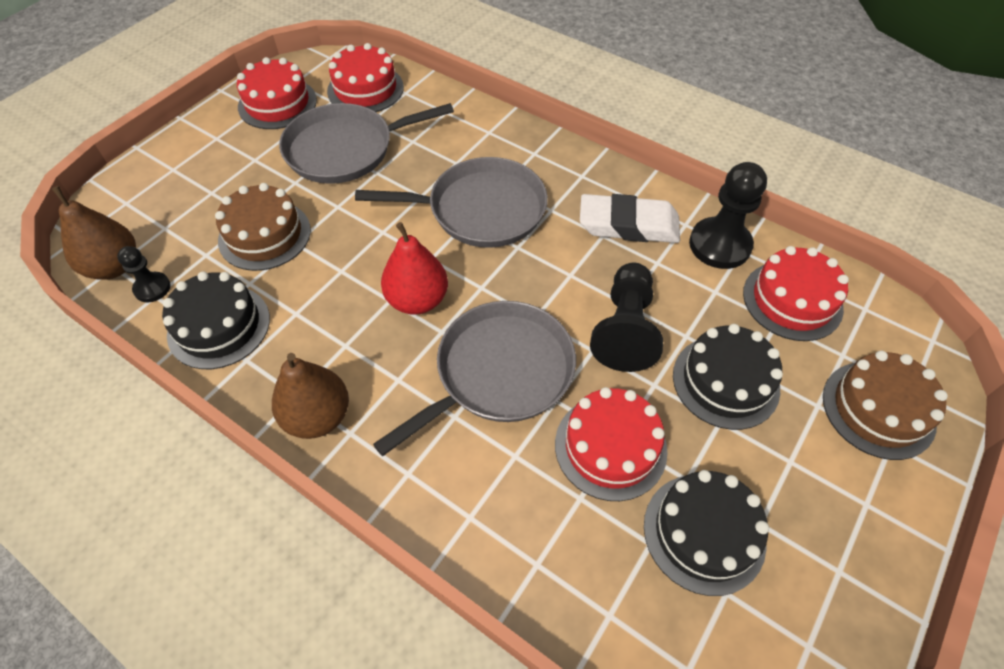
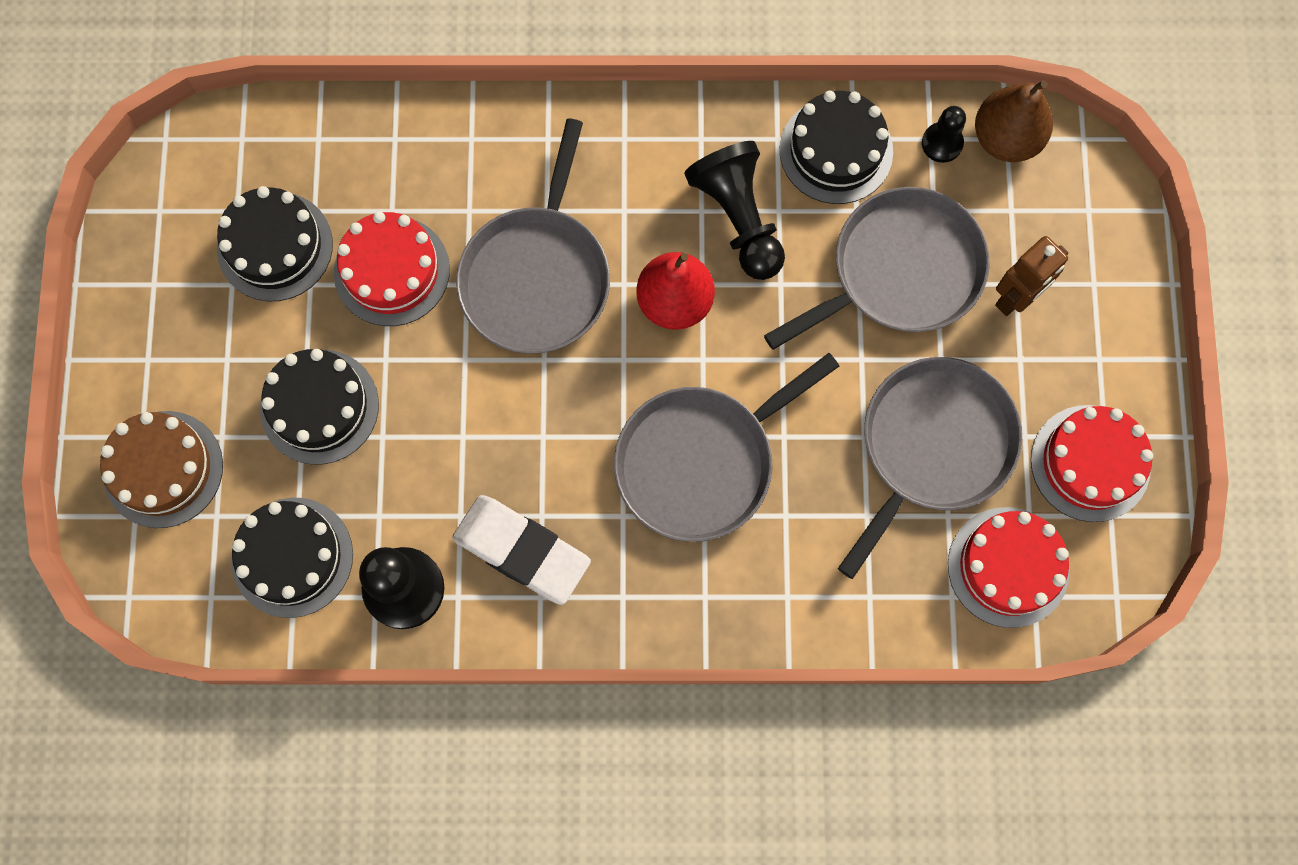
camera: 145 degrees right, 20 degrees up
brown cake [215,183,311,271] -> grey pan [764,187,989,350]
brown pear [272,353,349,439] -> none
white eraser [580,194,680,243] -> white eraser turned 60 degrees clockwise [452,495,591,605]
black pawn [590,262,663,372] -> black pawn moved to [684,141,785,280]
red cake [743,246,849,341] -> black cake [231,497,353,618]
none -> brown robot [995,236,1068,316]

